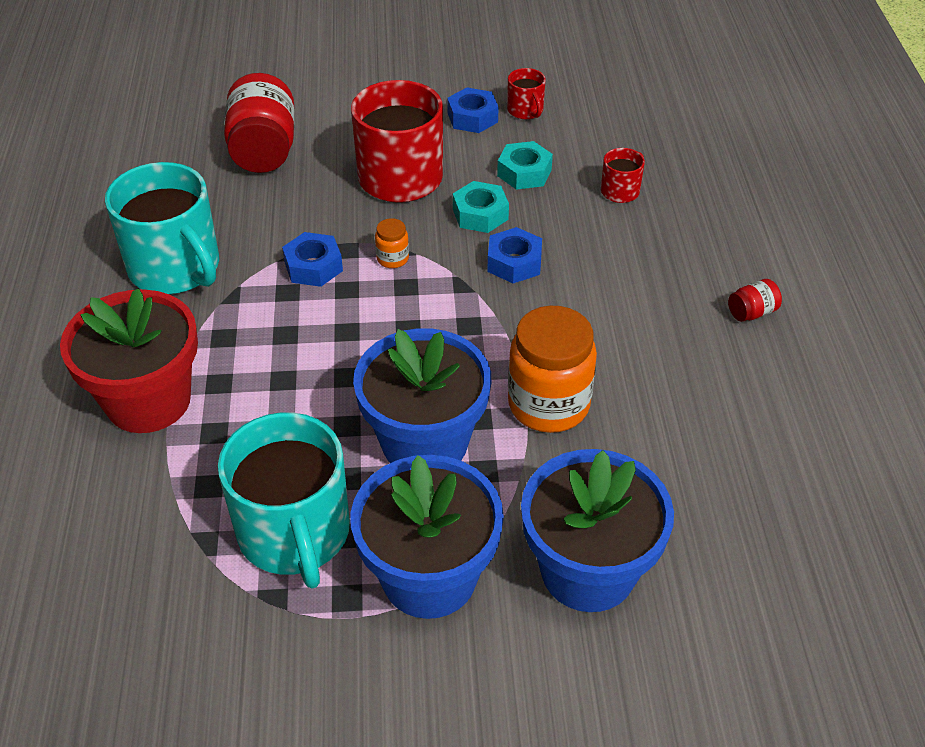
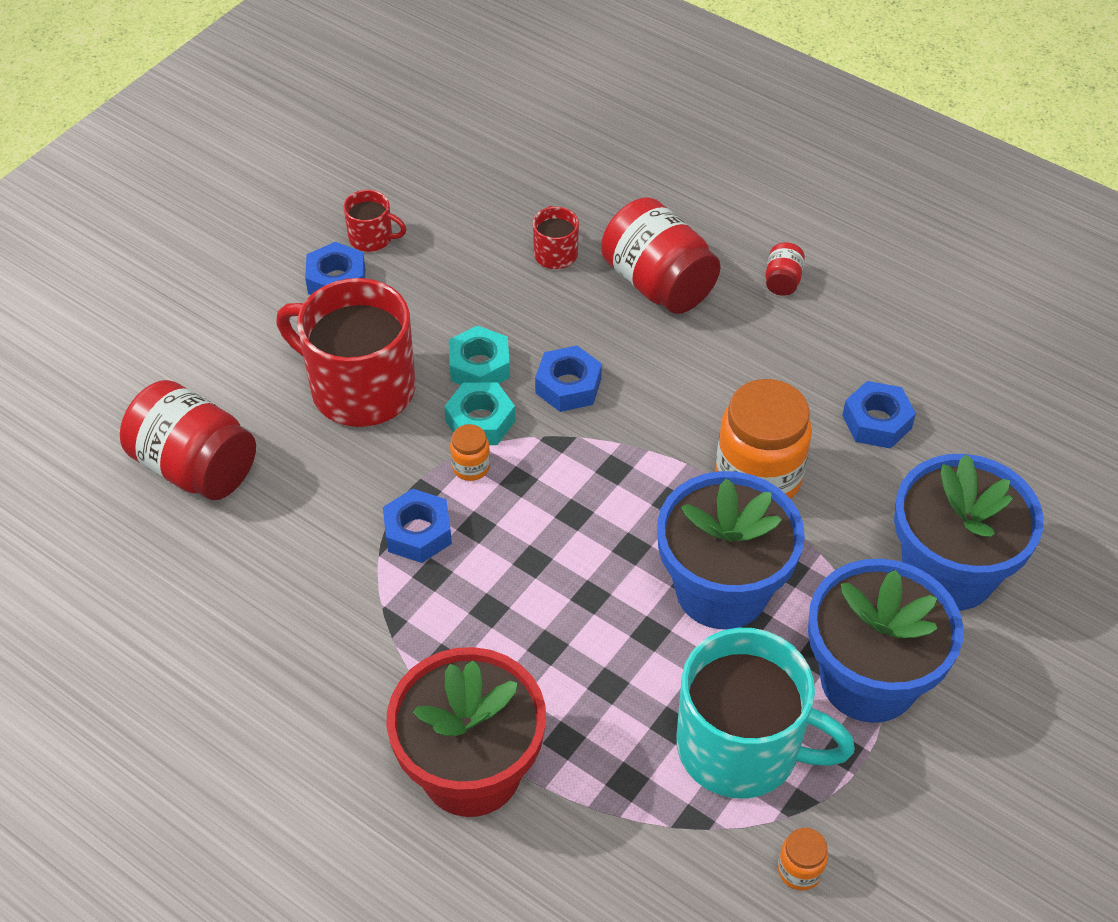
camera: 50 degrees left, 5 degrees up
turquoise mug [105,162,219,294] -> none
turquoise nut [497,141,553,190] -> turquoise nut moved to [444,382,515,445]
none -> red jar [601,197,721,314]
none -> orange jar [778,828,828,891]
none -> blue nut [842,381,916,449]

